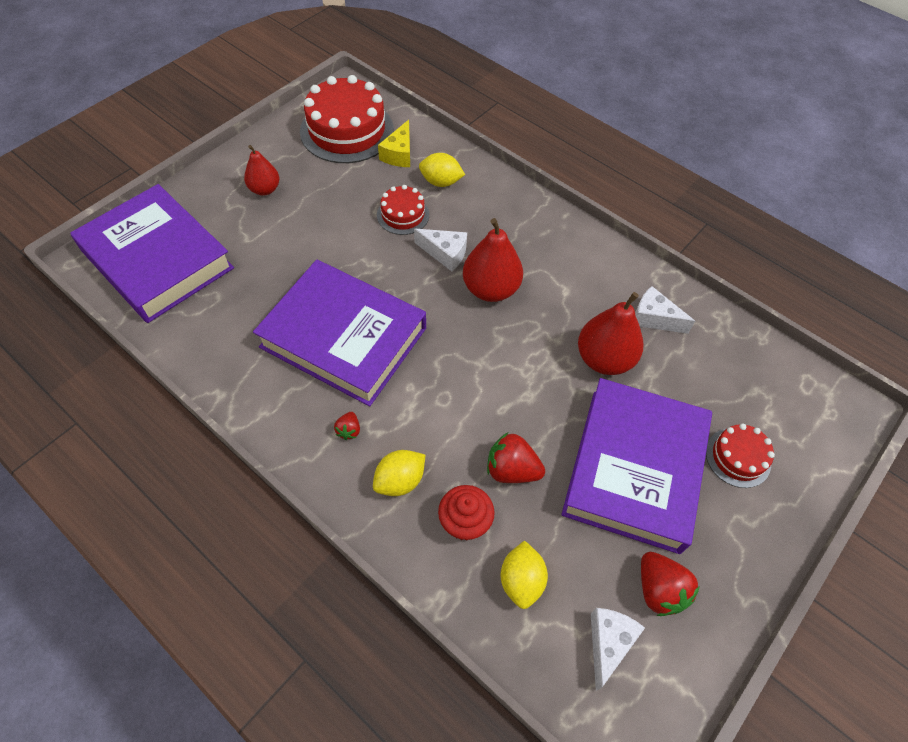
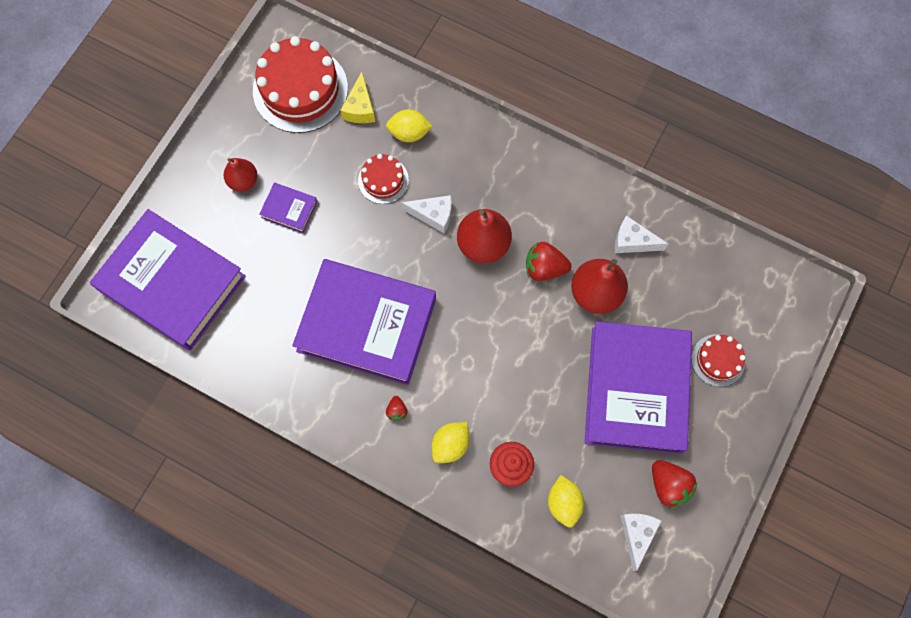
camera: 10 degrees left, 15 degrees up
red strawberry [487,433,545,483] -> red strawberry moved to [526,242,572,281]
none -> purple book [259,183,317,233]

